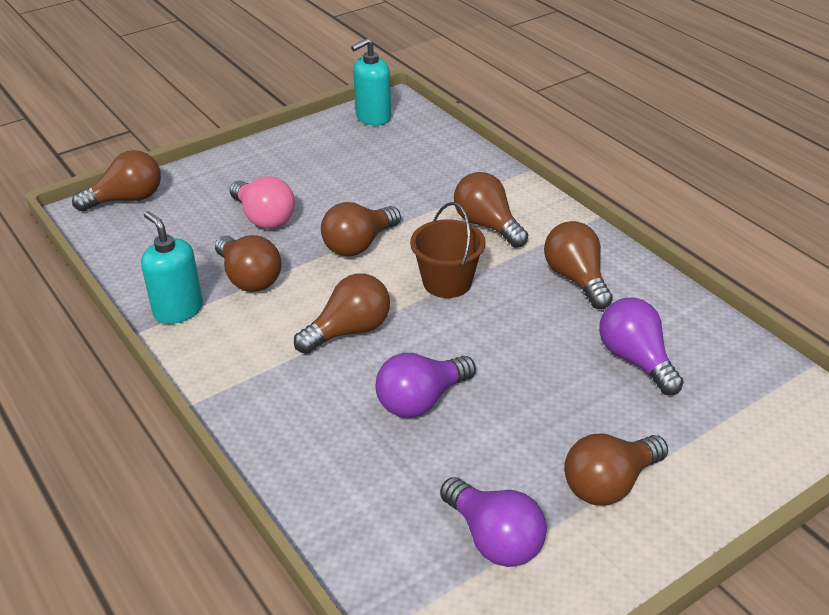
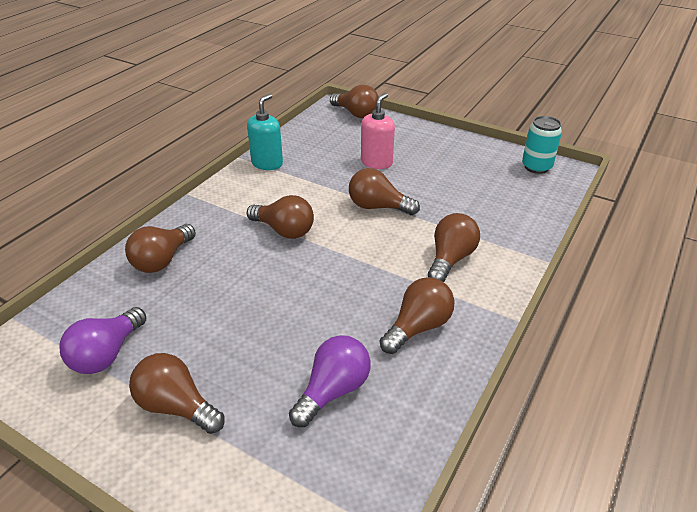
camera: 65 degrees right, 0 degrees up
brown light bulb [215,235,282,292] -> brown light bulb moved to [125,224,196,273]
pink light bulb [230,176,295,229] -> pink soap dispenser [361,93,395,169]
turquoise soap dispenser [351,38,391,126] -> turquoise can [522,116,562,174]
purple light bulb [375,353,476,418] -> none
brown bucket [410,202,486,298] -> none

